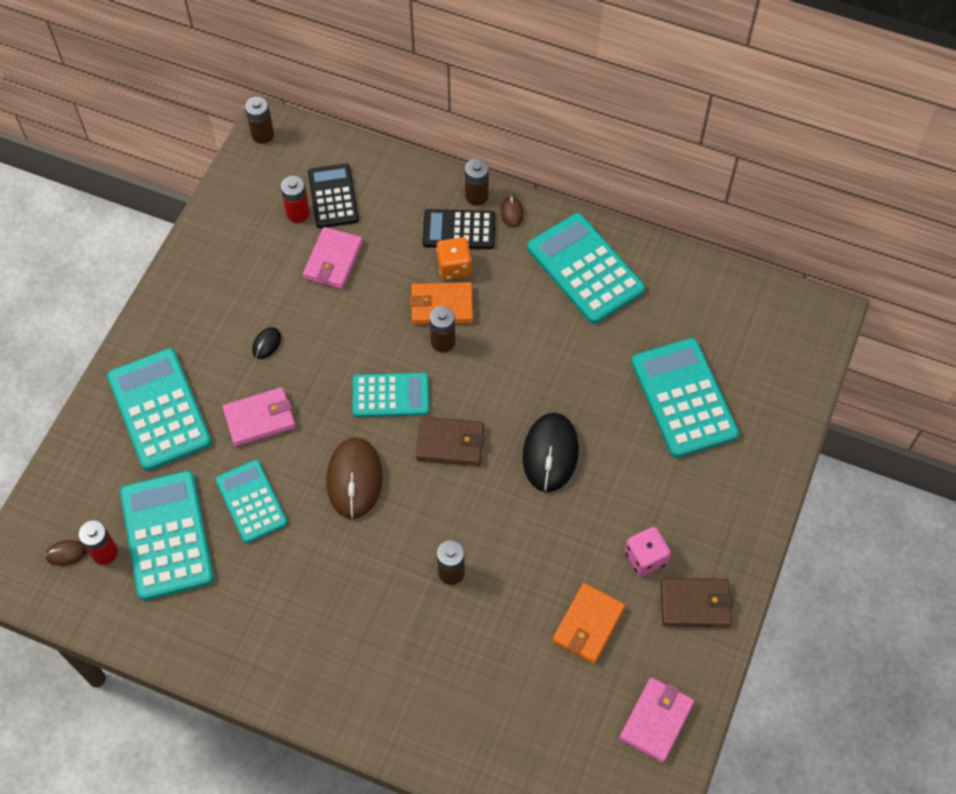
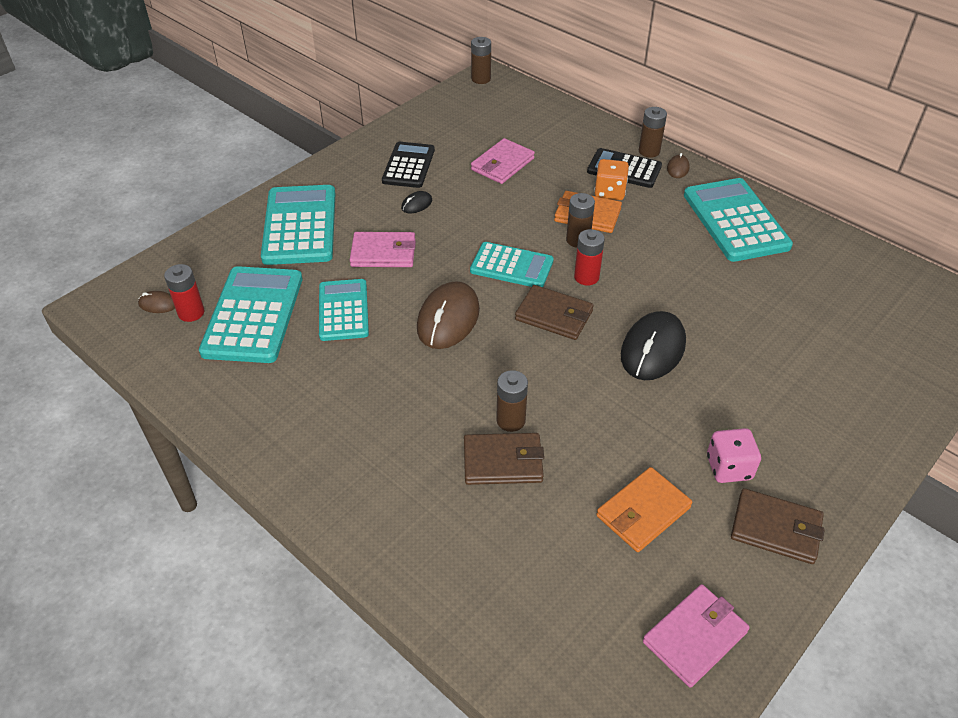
camera: 20 degrees right, 15 degrees down
red battery [281,176,310,223] -> red battery moved to [574,229,605,285]
black calculator [308,163,359,228] -> black calculator moved to [382,142,435,188]
turquoise calculator [631,338,739,458] -> none
none -> brown wallet [464,433,544,485]

